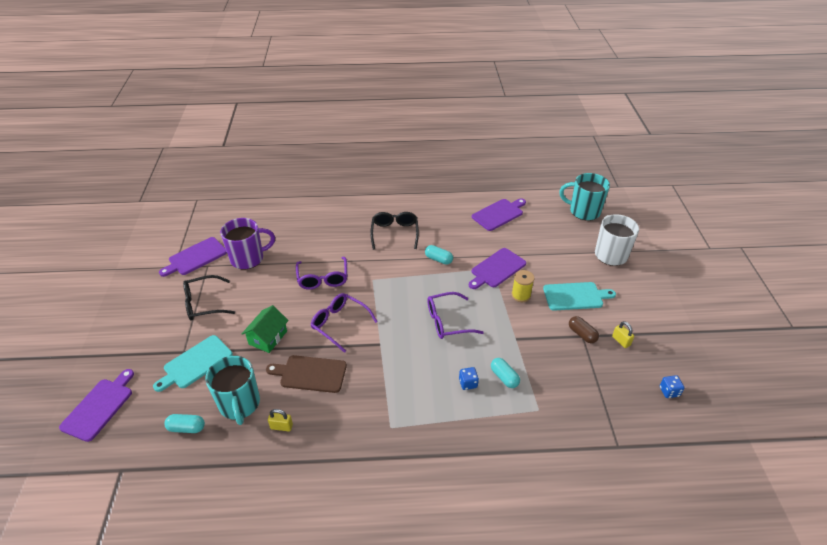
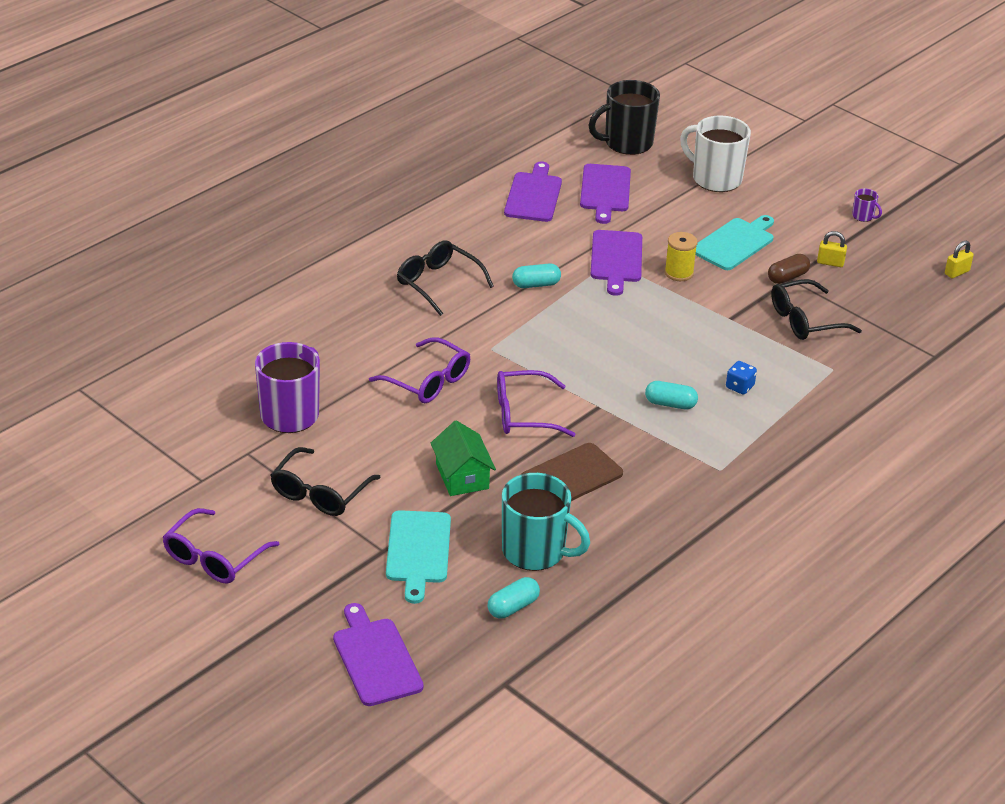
camera: 45 degrees left, 5 degrees down
purple cutting board [159,237,227,277] -> purple cutting board moved to [580,164,631,224]
yellow padlock [268,409,293,432] -> yellow padlock moved to [945,241,974,278]
purple glasses [427,292,484,339] -> purple glasses moved to [163,508,279,584]
turquoise capsule [491,358,520,388] -> turquoise capsule moved to [645,381,698,409]
turquoise mug [559,173,610,221] -> black mug [588,80,660,155]
brown capsule [569,316,599,343] -> brown capsule turned 45 degrees counterclockwise [768,254,810,284]
blue dice [660,375,684,398] -> none
none -> black glasses [771,279,862,340]
none -> purple mug [852,189,882,222]

